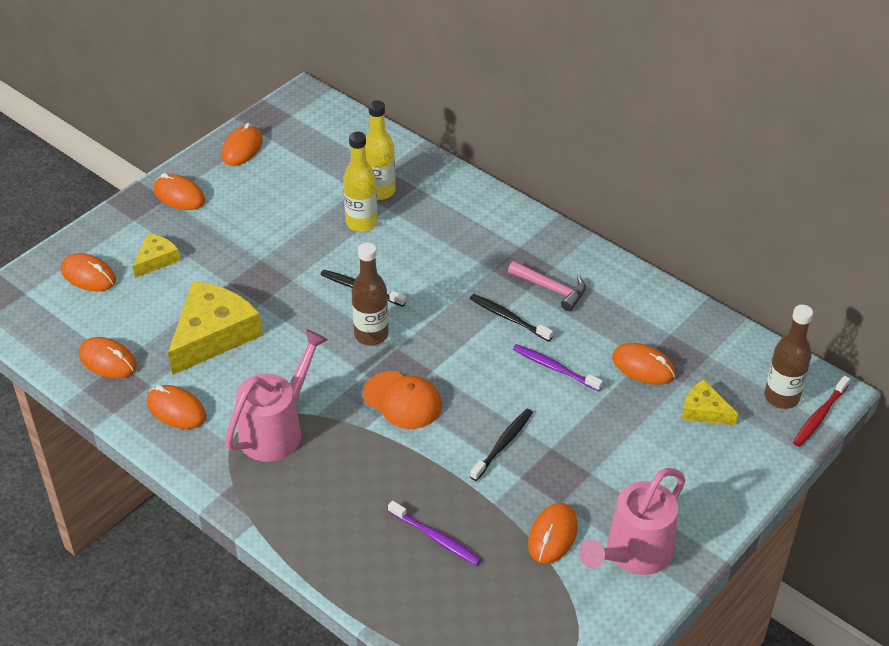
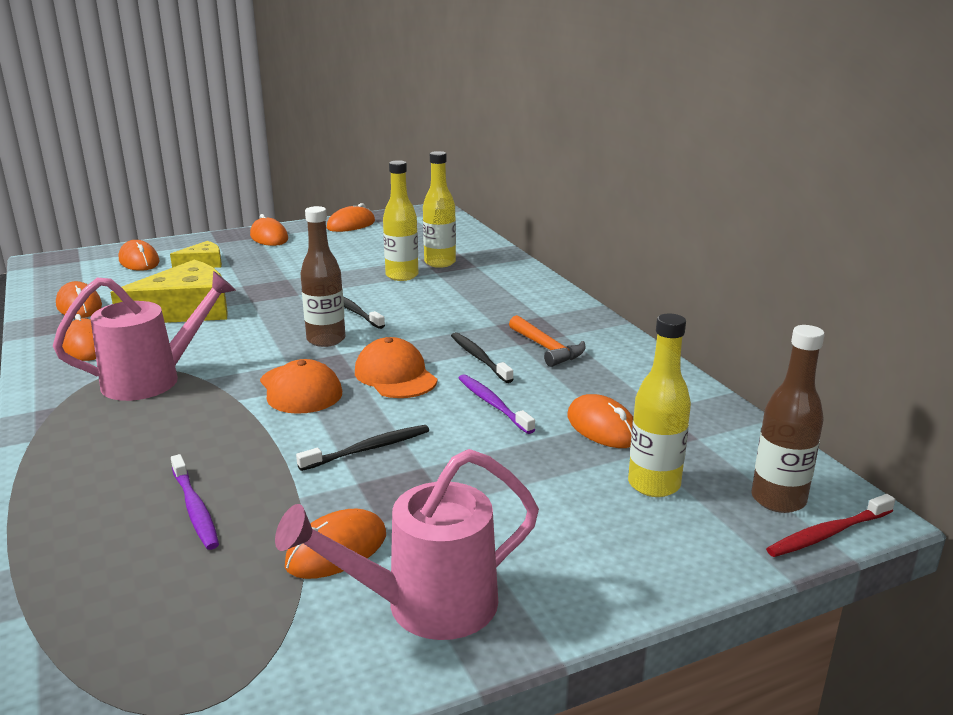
camera: 25 degrees right, 20 degrees down
pink hammer [508,261,586,311] -> orange hammer [509,315,586,367]
yellow cheese [682,379,738,425] -> yellow bottle [628,314,691,497]
none -> orange cap [355,337,437,398]

